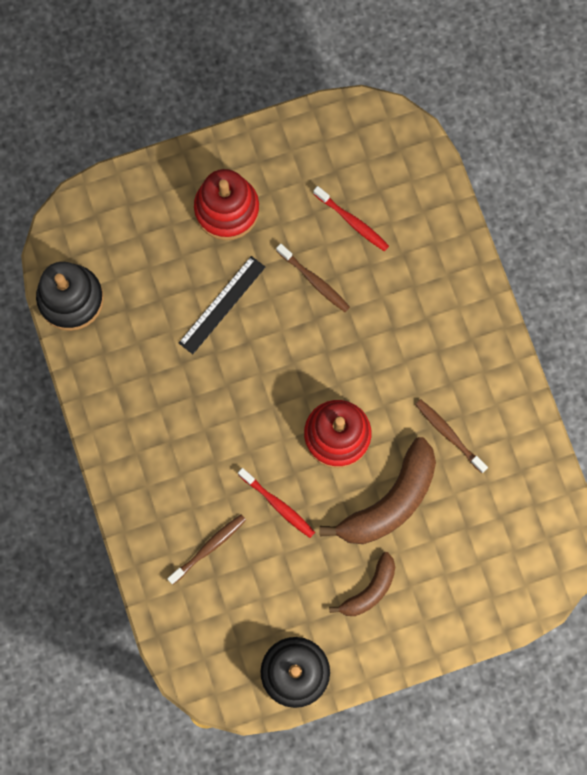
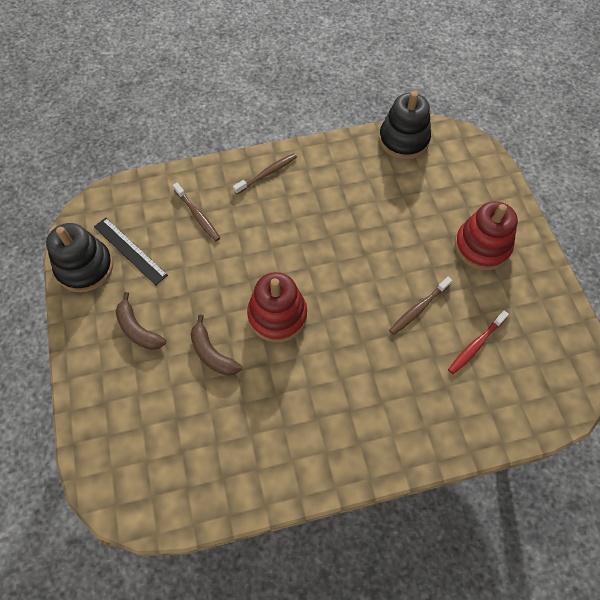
camera: 95 degrees right, 15 degrees down
black ruler [179,256,266,354] -> black ruler moved to [94,218,168,285]
red toothbrush [238,468,315,538] -> none
brown banana [320,437,436,544] -> brown banana [191,314,242,376], size x0.58
brown toothbrush [415,399,488,474] -> brown toothbrush moved to [233,153,297,194]

